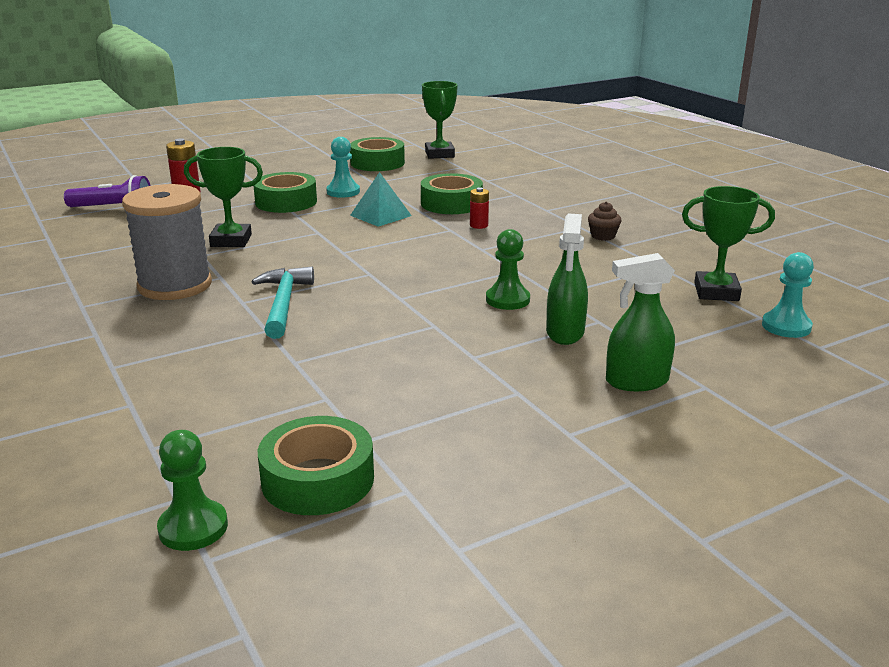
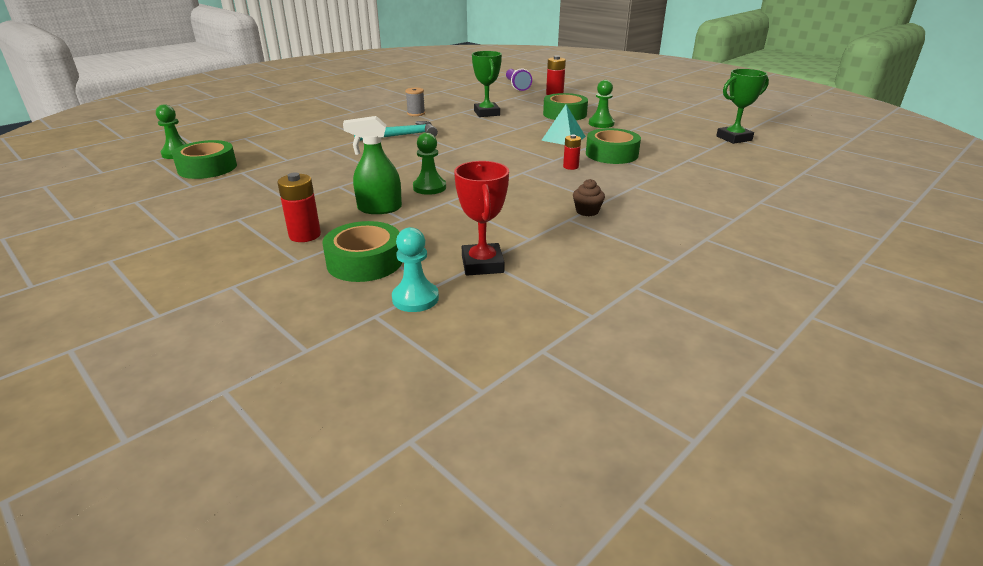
camera: 75 degrees right, 5 degrees up
grey spool [122,184,212,300] -> grey spool [405,88,425,116], size x0.44
turquoise pawn [326,137,360,198] -> green pawn [589,80,615,128]
green tape [350,137,405,171] -> green tape moved to [322,221,402,282]
green spray bottle [606,253,675,391] -> red battery [278,173,321,242]
green trophy [682,186,775,301] -> red trophy [454,161,509,276]

